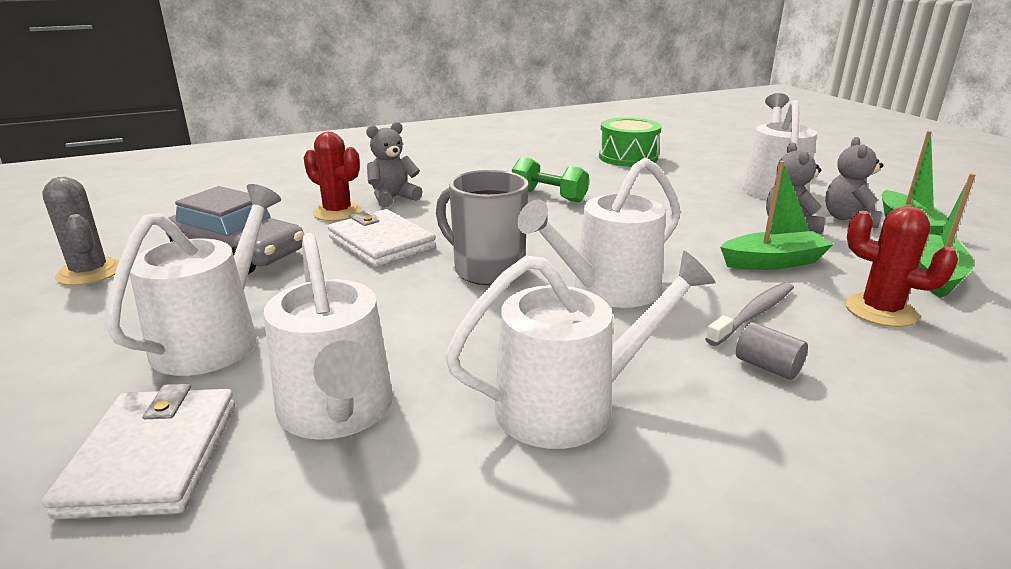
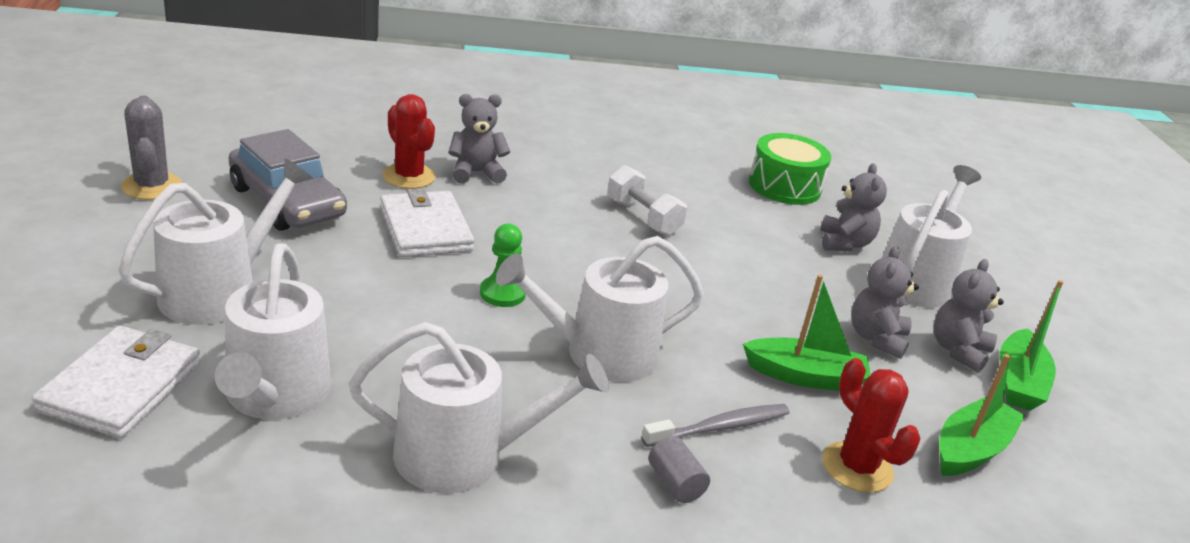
camera: 15 degrees right, 5 degrees up
grey mug [436,170,529,285] -> green pawn [480,224,526,307]
green dumbbell [512,157,589,202] -> white dumbbell [607,165,687,236]
none -> grey teddy bear [820,163,887,251]

